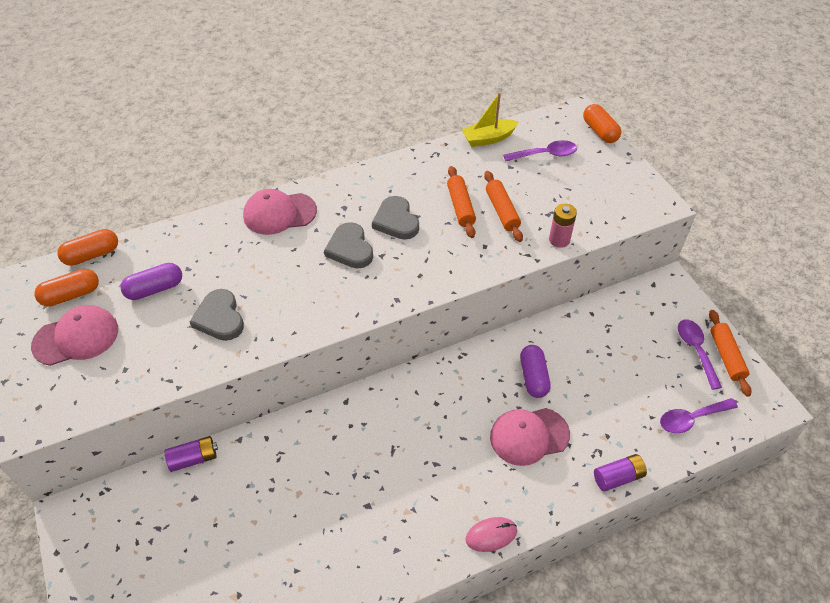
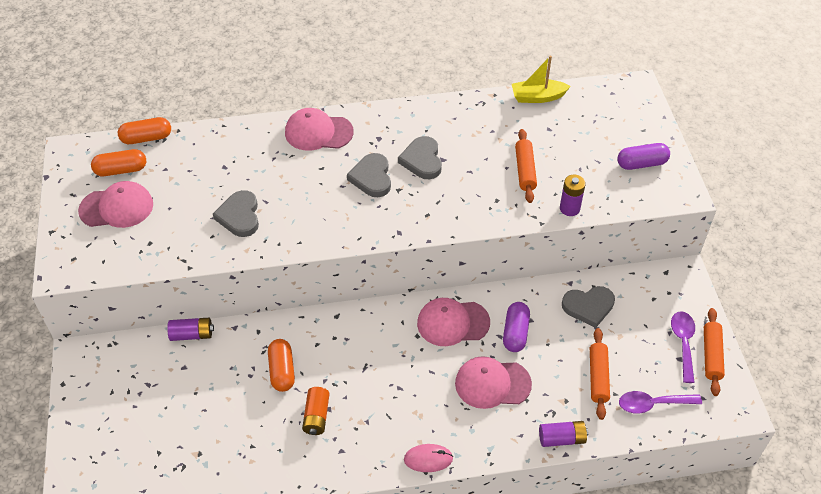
camera: 15 degrees right, 0 degrees up
purple capsule [121,263,182,300] -> purple capsule moved to [617,143,670,170]
orange rolling pin [447,166,476,238] -> orange rolling pin moved to [590,328,610,420]
purple spoon [503,140,577,161] -> none
pink battery [549,203,577,248] -> purple battery [560,175,586,216]
orange capsule [583,104,621,143] -> orange capsule moved to [268,339,295,392]
none -> orange battery [302,387,329,435]
none -> pink cap [417,298,490,346]
none -> grey heart [562,286,615,328]

